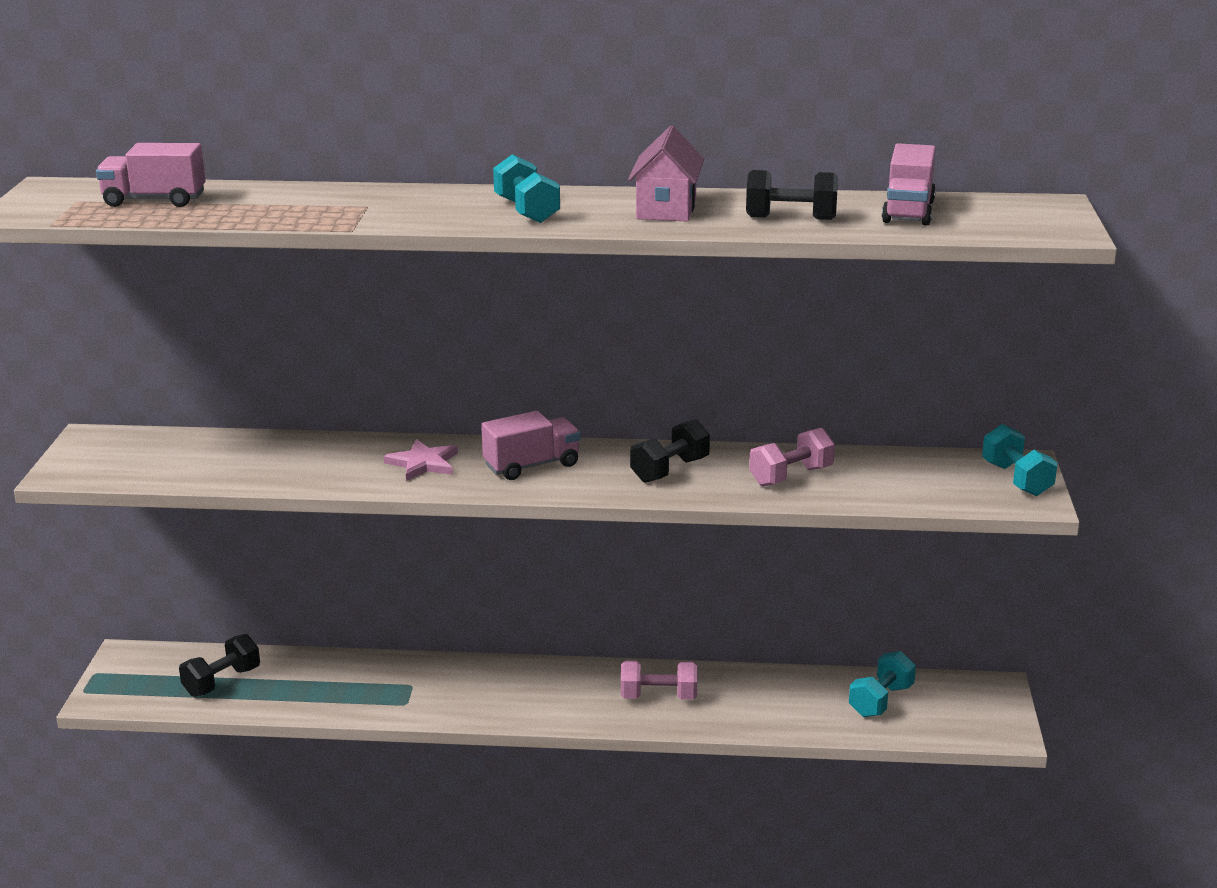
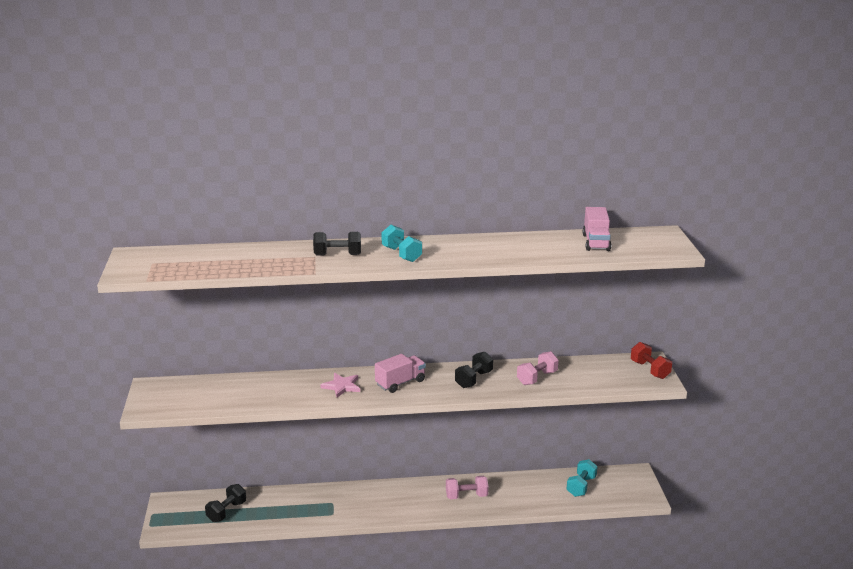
camera: 10 degrees left, 0 degrees up
pink truck [96,143,206,207] -> none
pink house [628,126,704,221] -> none
black dumbbell [746,170,838,220] -> black dumbbell moved to [313,232,361,256]
turquoise dumbbell [982,424,1058,496] -> red dumbbell [631,342,672,379]

